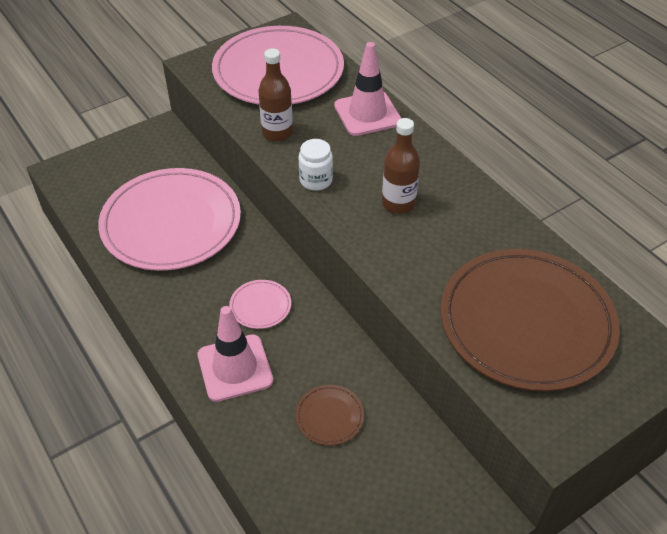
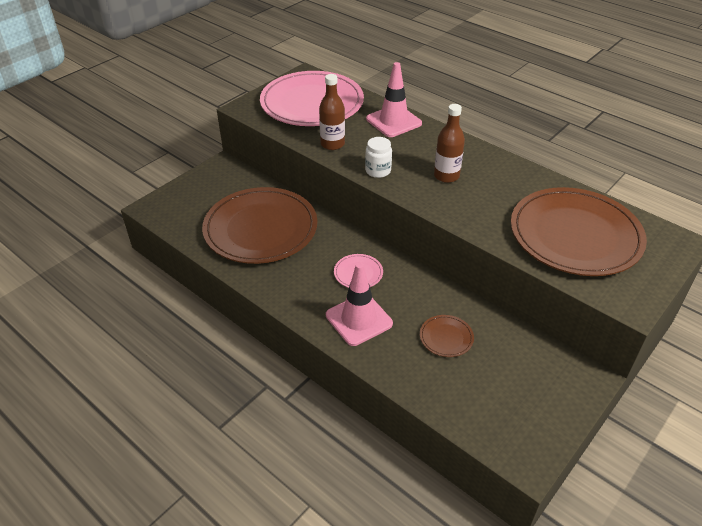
camera: 15 degrees left, 5 degrees down
pink plate [98,168,241,271] -> brown plate [202,187,318,264]

